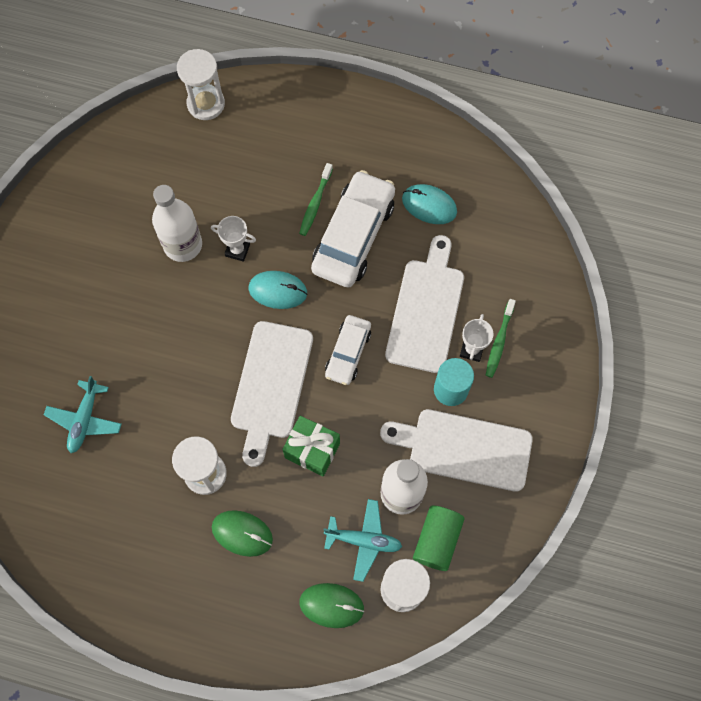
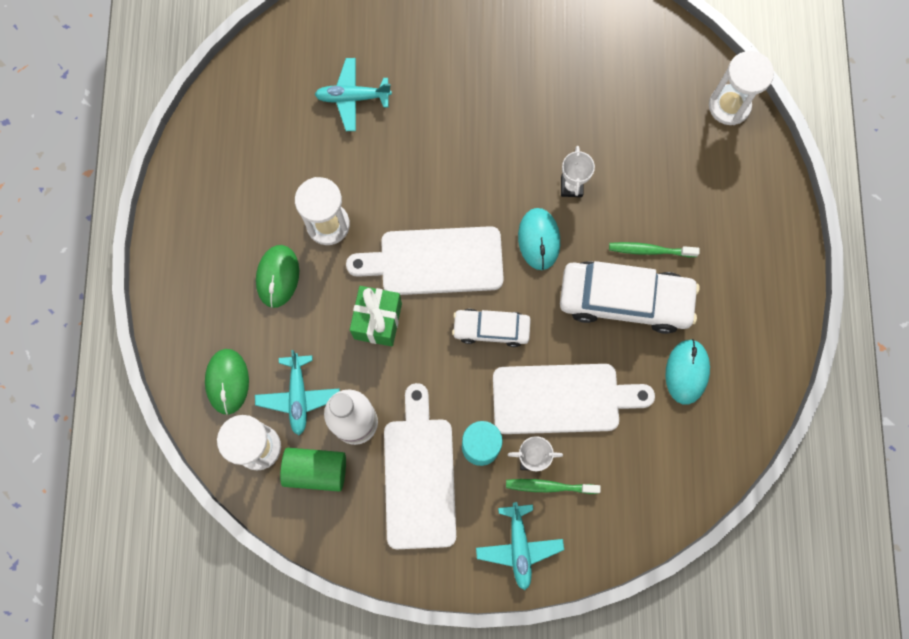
camera: 75 degrees right, 5 degrees up
white bottle [152,185,202,262] -> none
none -> turquoise plane [476,502,564,590]

